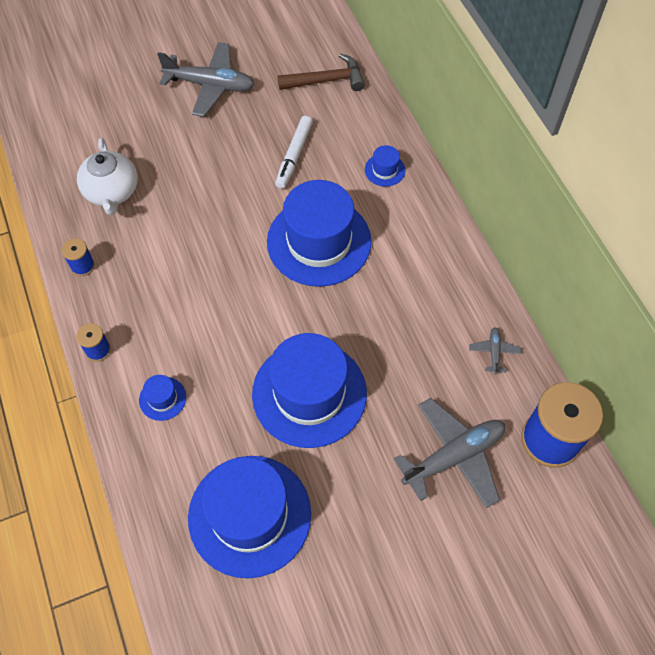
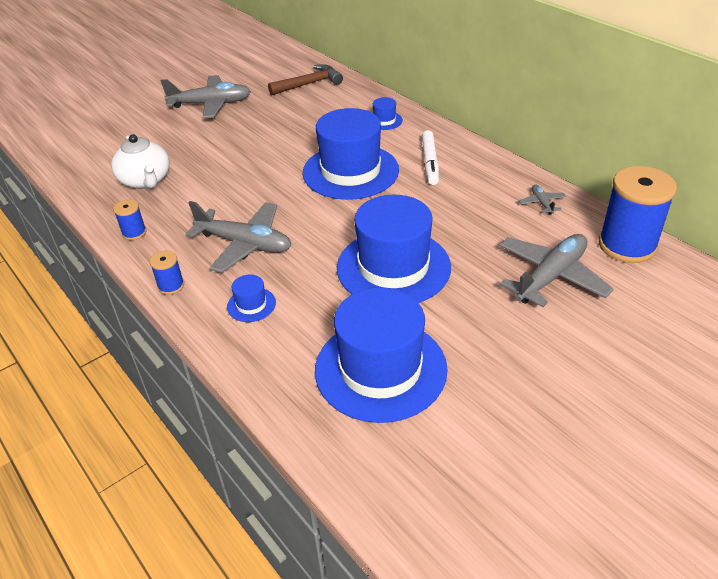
camera: 15 degrees left, 20 degrees down
white marker [275,116,313,189] -> white marker moved to [422,130,439,185]
none -> grey plane [186,201,291,273]

